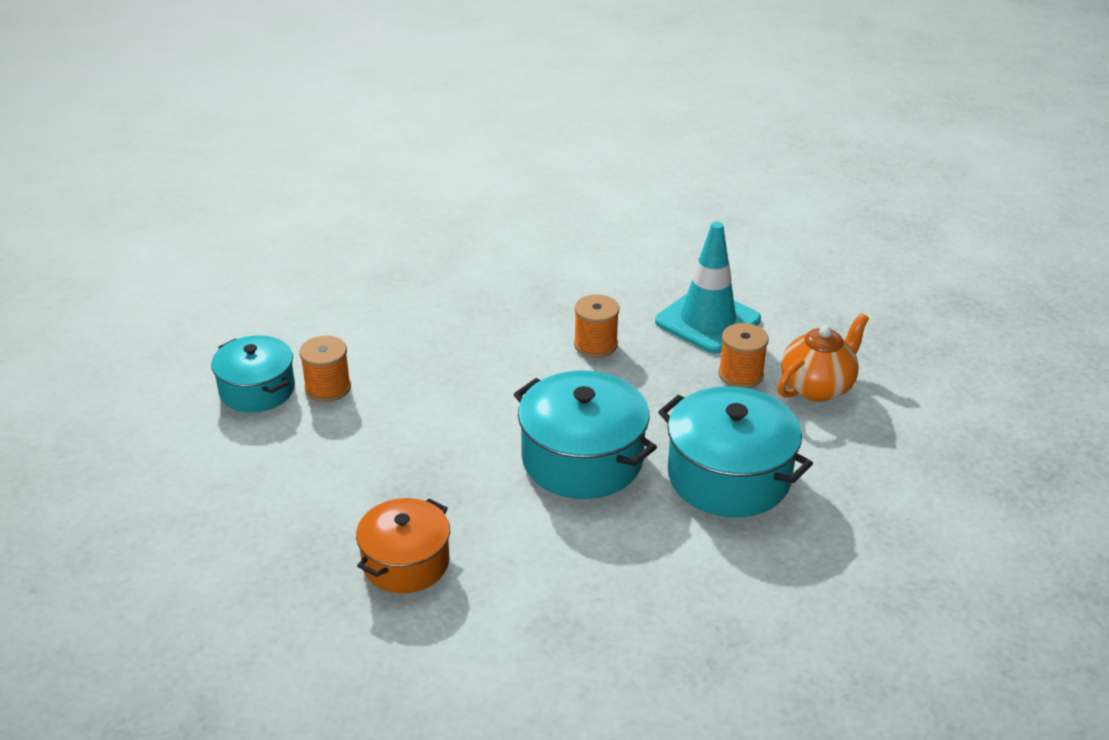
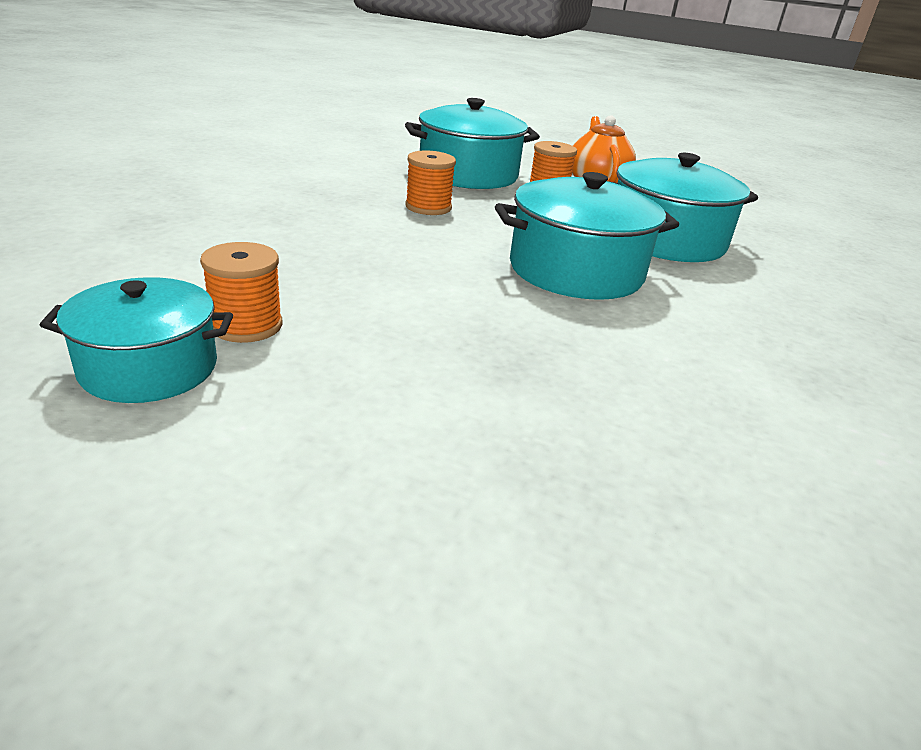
camera: 55 degrees left, 5 degrees down
orange pot [356,498,450,593] -> none
turquoise traffic cone [655,222,761,353] -> turquoise pot [405,98,540,189]

